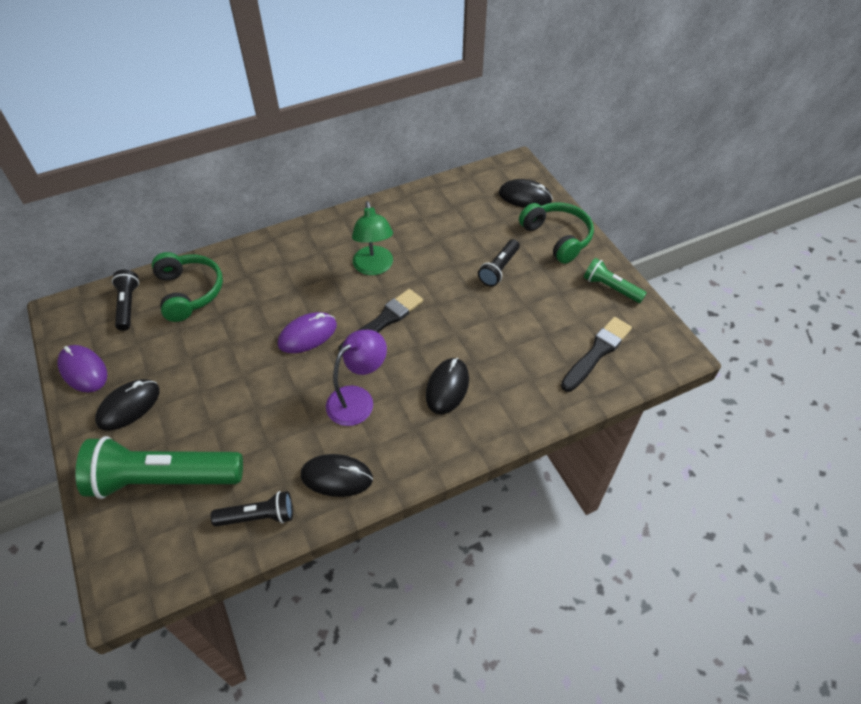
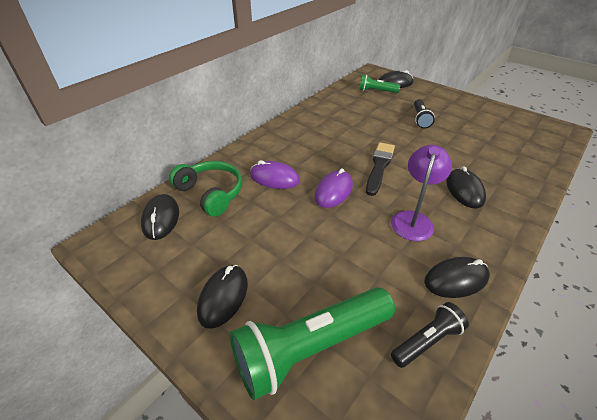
camera: 25 degrees left, 10 degrees down
purple mouse [57,345,107,393] -> purple mouse moved to [250,160,300,189]
black flashlight [112,270,139,331] -> black mouse [141,194,179,240]
green lamp [352,201,393,275] -> none
green headphones [519,202,594,264] -> none
black brush [561,317,632,392] -> none
green flashlight [584,258,647,303] -> green flashlight moved to [359,74,400,93]

